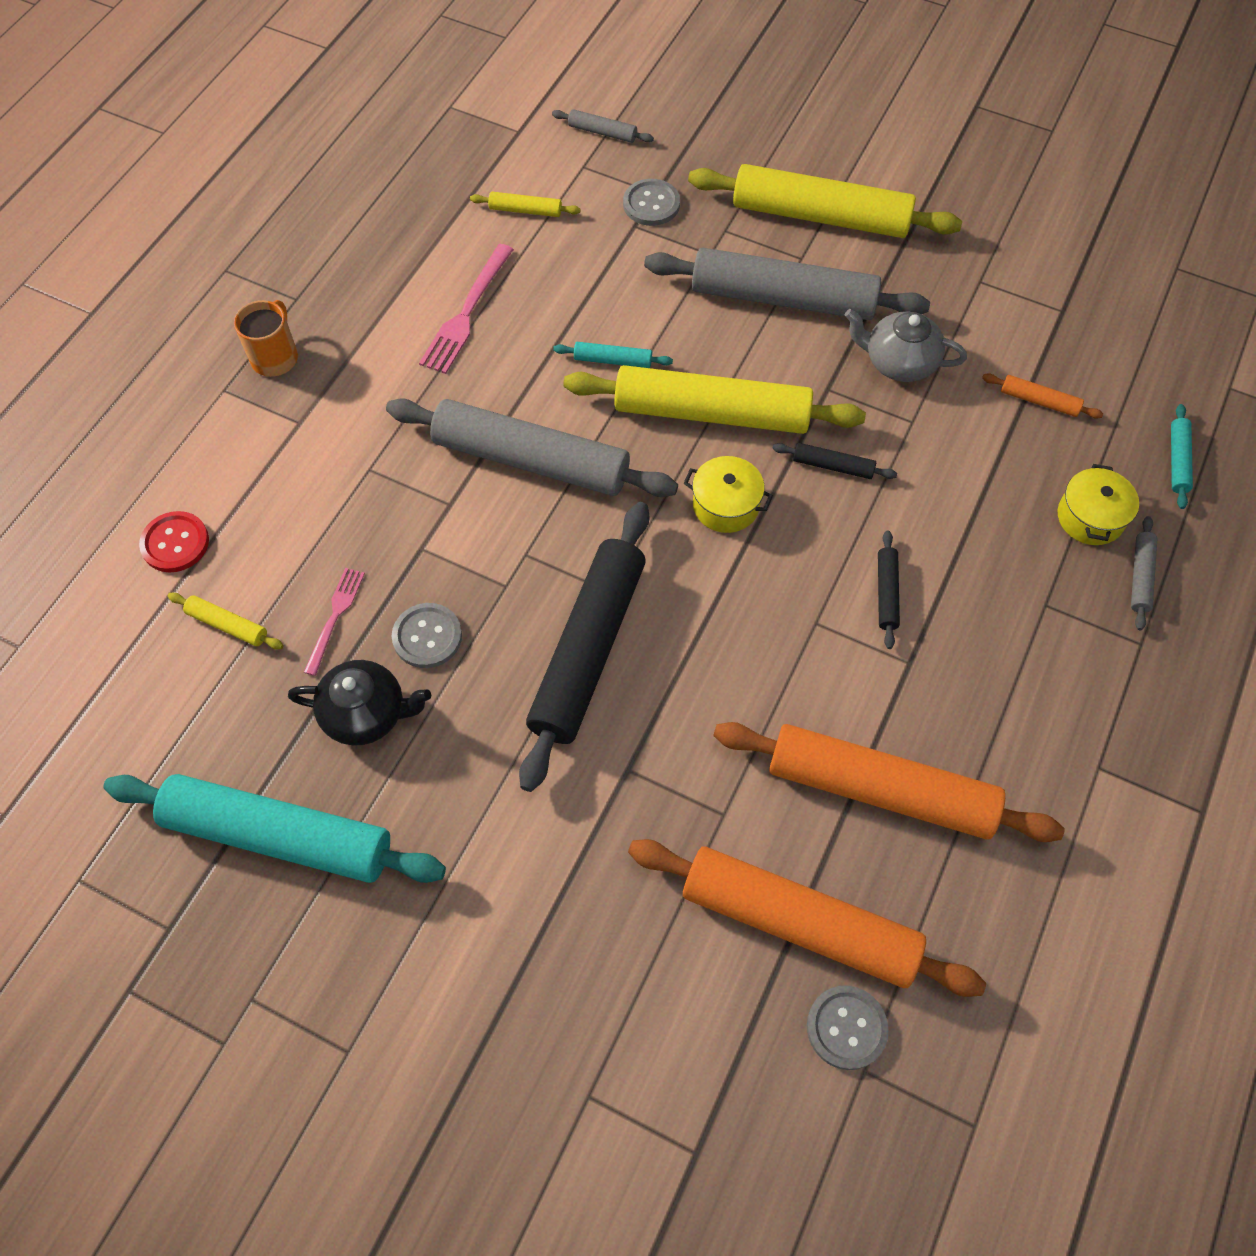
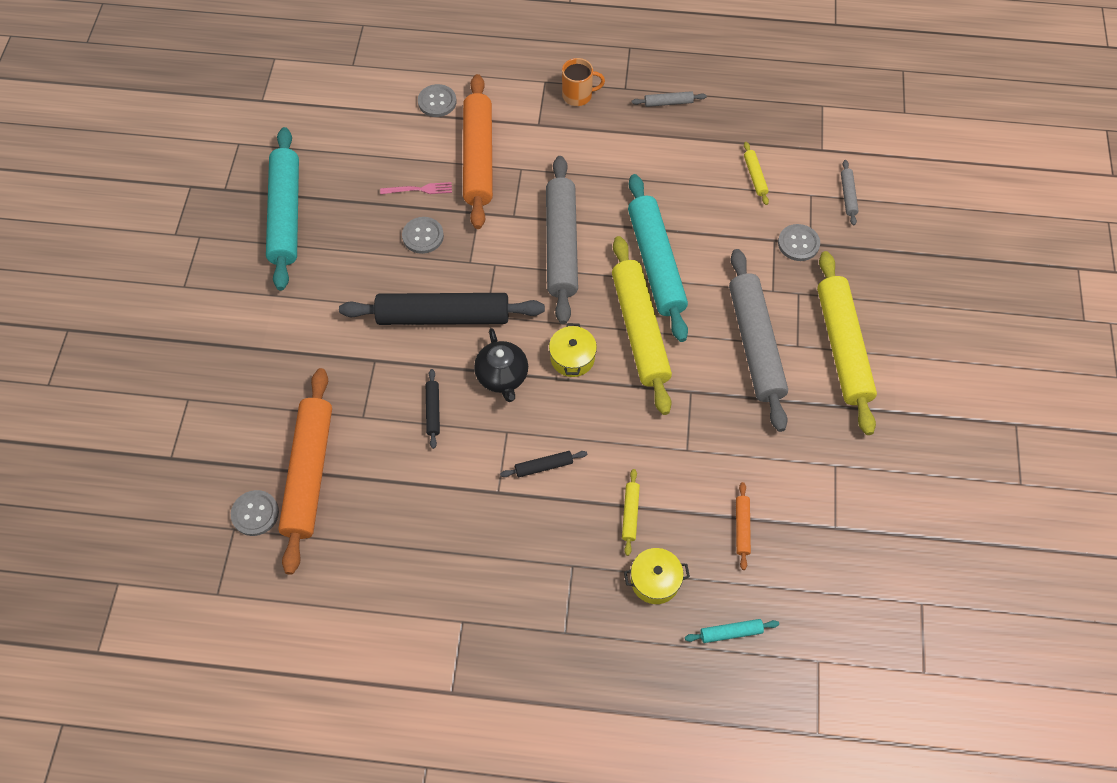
camera: 70 degrees right, 0 degrees up
red button [139,511,209,572] -> grey button [418,84,457,117]
yellow rolling pin [168,593,283,649] -> yellow rolling pin moved to [622,469,640,556]
black teapot [288,660,431,745] -> black teapot moved to [474,328,528,402]
pink fork [419,244,514,374] -> none
turquoise rolling pin [553,342,673,368] -> turquoise rolling pin [628,174,688,342], size x2.43
orange rolling pin [713,722,1065,842] -> orange rolling pin moved to [463,74,493,229]
black rolling pin [772,443,897,479] -> black rolling pin moved to [426,369,440,449]
grey teapot [845,309,967,382] -> none
grey rolling pin [1131,516,1157,630] -> grey rolling pin moved to [632,91,707,107]

